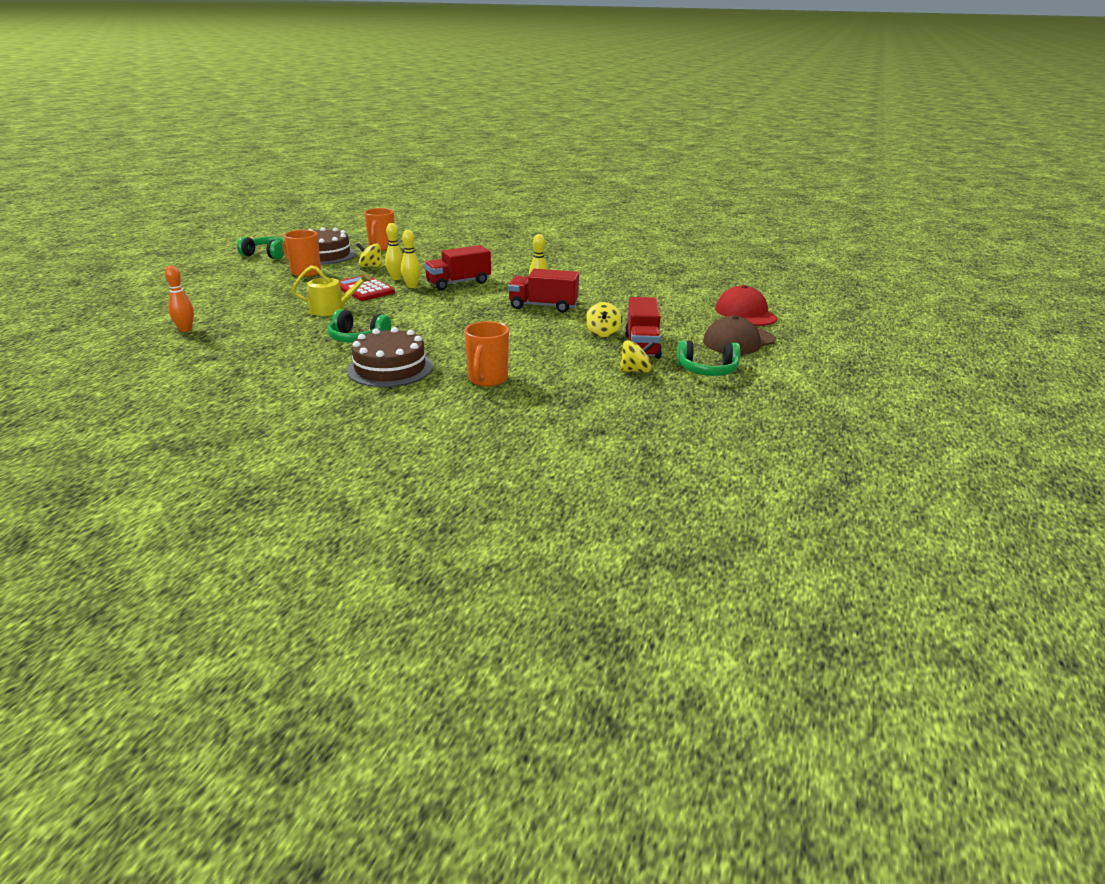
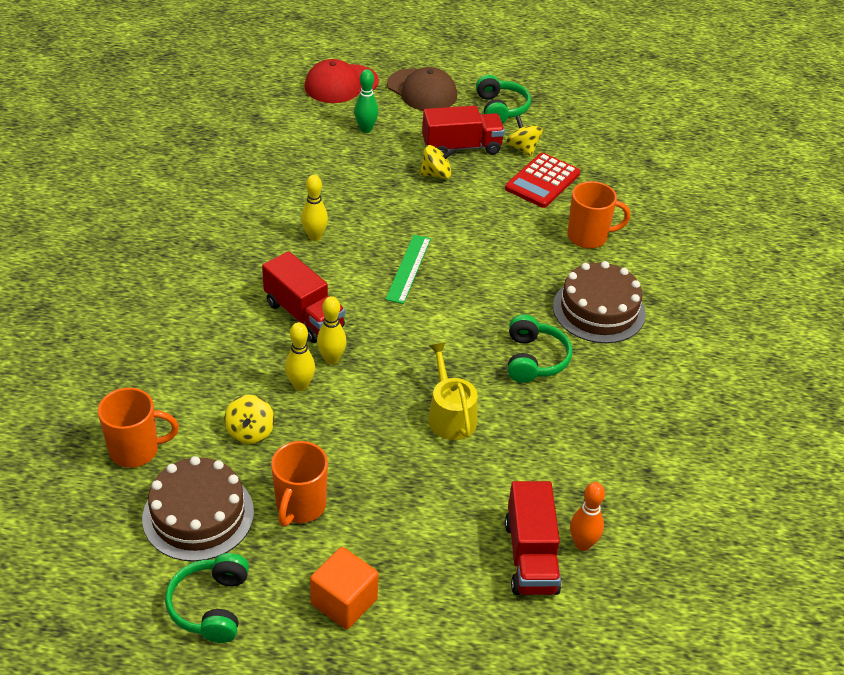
camera: 105 degrees left, 15 degrees up
red calculator [339,275,395,301] -> red calculator moved to [505,153,580,208]
red truck [508,269,579,313] -> red truck moved to [505,481,561,595]
none -> orange cube [310,547,378,629]
none -> green bowling pin [354,69,378,133]
none -> green ruler [385,235,431,304]

